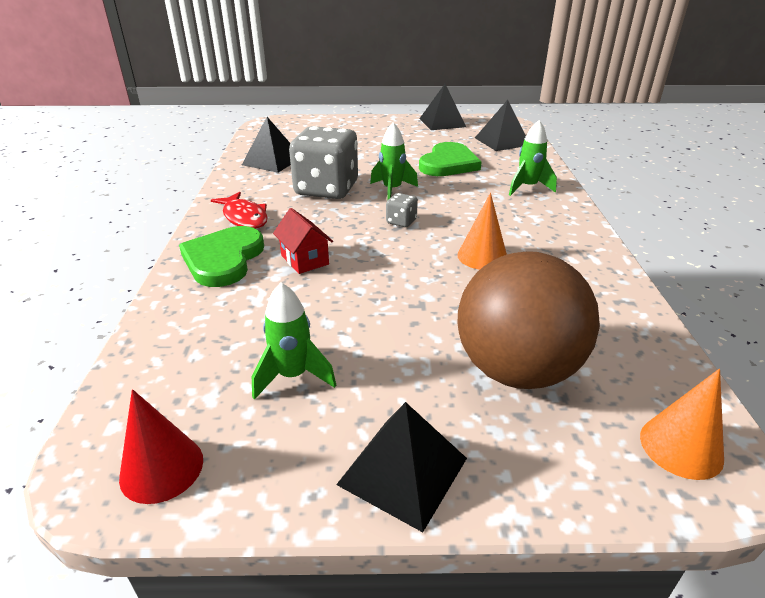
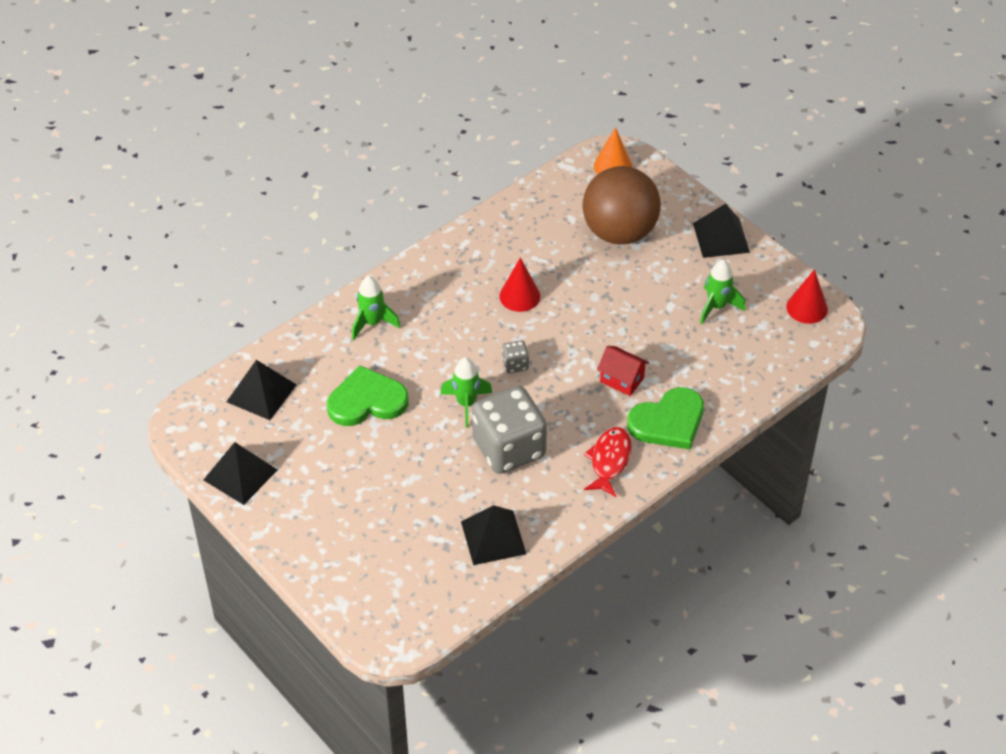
camera: 130 degrees left, 15 degrees up
red house [273,208,333,274] -> red house turned 75 degrees counterclockwise [597,346,649,396]
orange cone [457,193,507,270] -> red cone [499,258,540,312]

